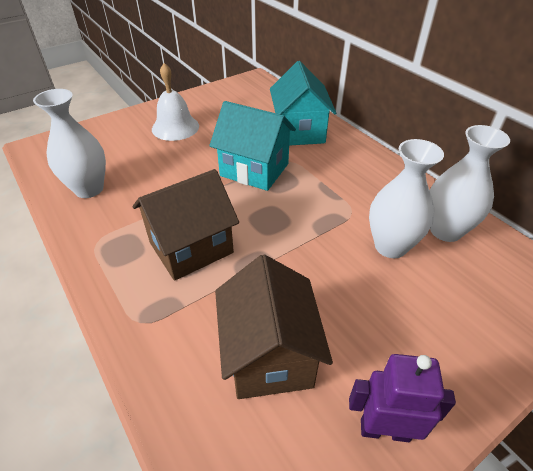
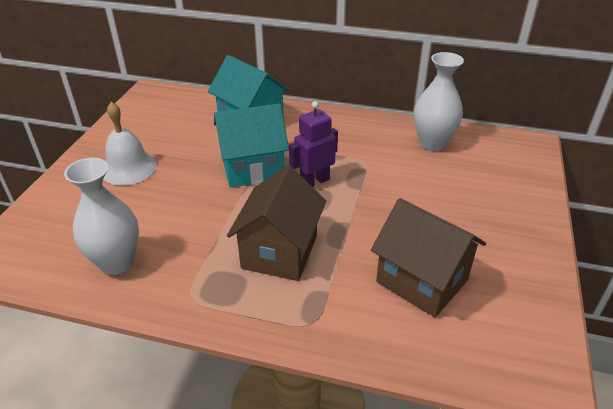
camera: 40 degrees left, 5 degrees down
purple robot [349,354,456,442] -> purple robot moved to [289,101,338,187]
white vase [369,139,444,258] -> none

